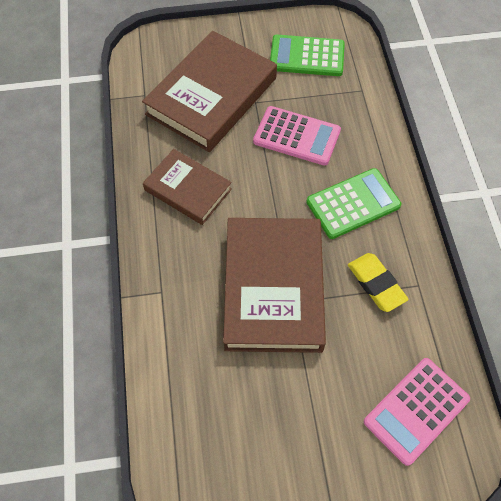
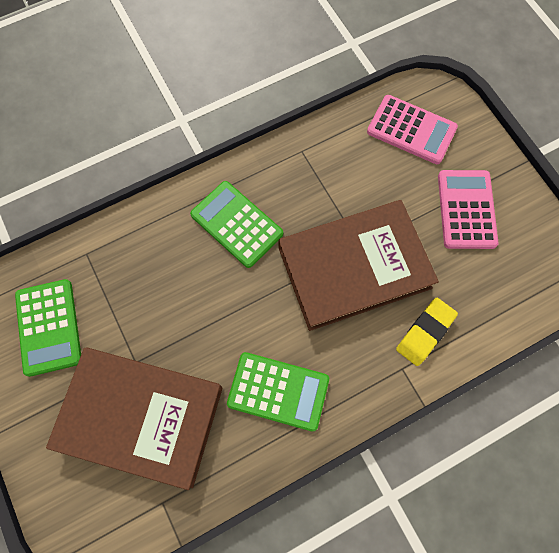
camera: 110 degrees left, 10 degrees up
brown book [143,149,232,225] -> green calculator [227,352,329,432]
pink calculator [253,106,341,166] -> pink calculator moved to [438,170,499,249]
yellow eraser [348,253,409,312] -> yellow eraser moved to [396,298,458,366]

